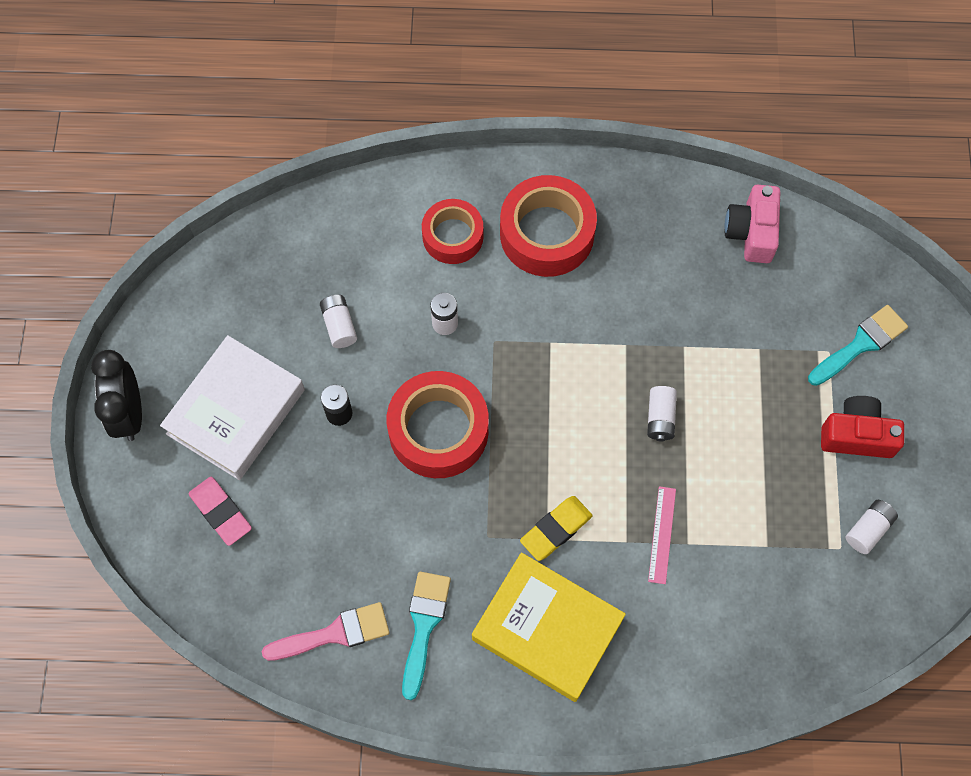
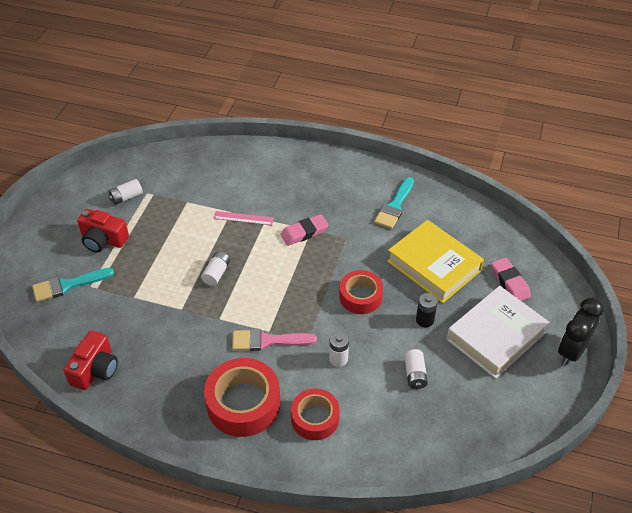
camera: 165 degrees left, 20 degrees down
black clock [91,350,142,441] -> black clock turned 150 degrees counterclockwise [558,298,604,366]
pink brush [262,602,390,661] -> pink brush moved to [232,329,317,351]
red tape [387,371,489,478] -> red tape [339,270,383,314], size x0.65
yellow book [472,552,626,702] -> yellow book moved to [387,220,484,303]
yellow eraser [520,496,593,561] -> pink eraser [280,214,329,246]
pink ruler [648,486,676,584] -> pink ruler turned 75 degrees clockwise [213,211,274,225]
pink camera [724,185,780,263] -> red camera [63,330,118,390]

